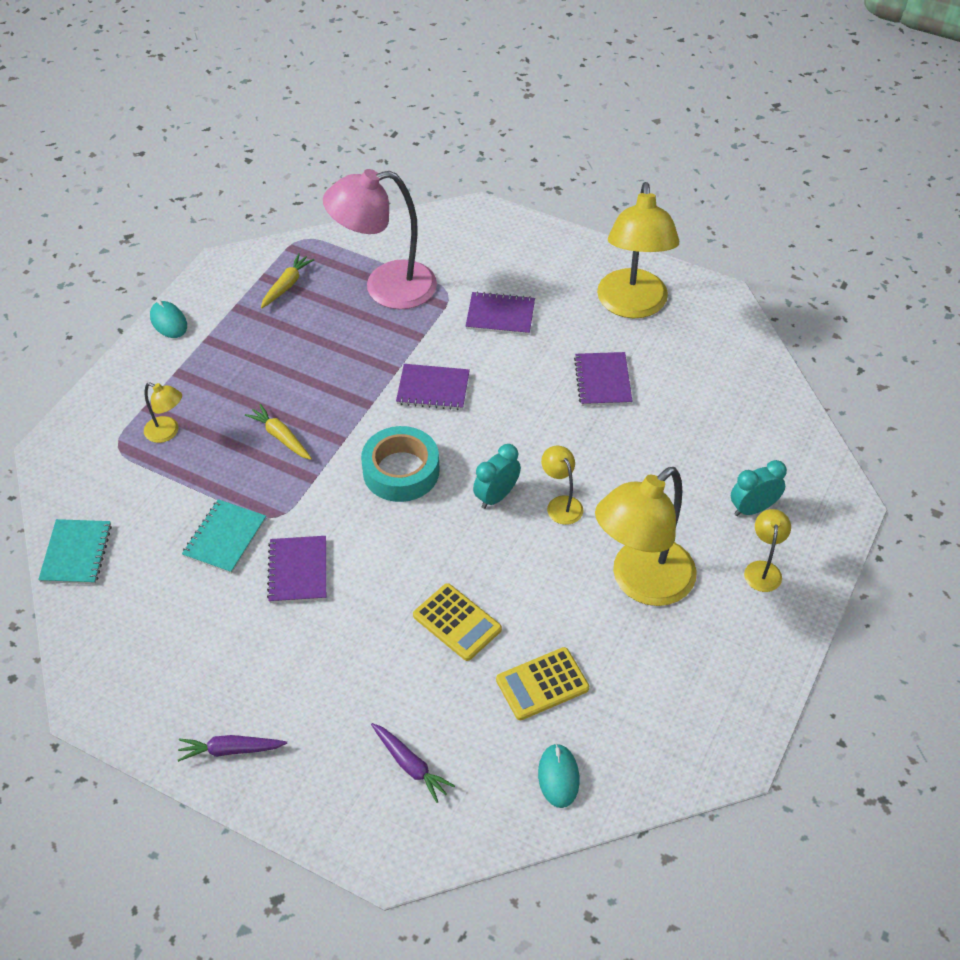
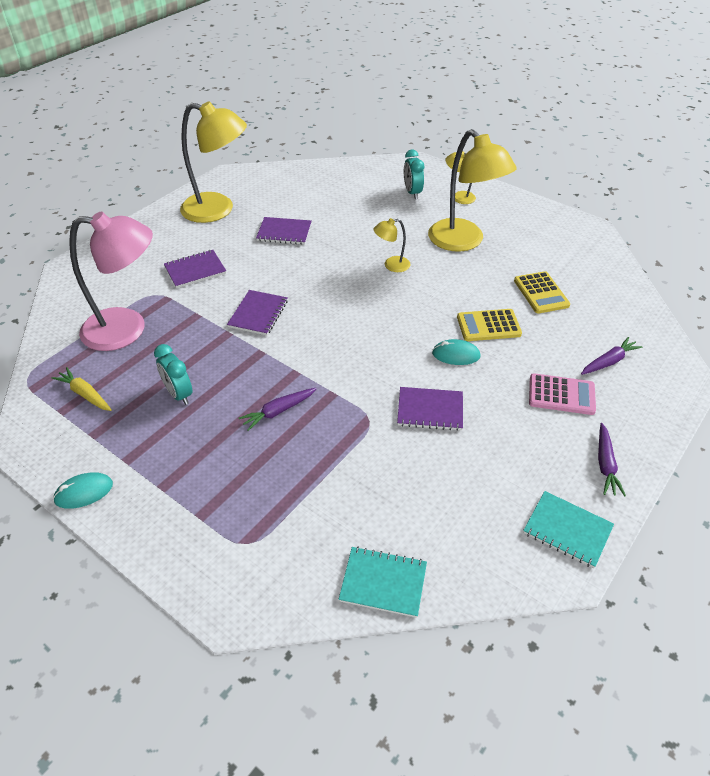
camera: 80 degrees left, 5 degrees down
yellow lamp [144,382,182,443] -> none
turquoise notebook [182,499,266,574] -> turquoise notebook moved to [523,491,614,568]
yellow carrot [245,404,312,460] -> purple carrot [239,388,317,431]
pink lamp [323,169,437,309] -> pink lamp turned 90 degrees counterclockwise [69,211,153,351]
turquoise tape [361,426,440,502] -> none
yellow calculator [413,583,502,661] -> yellow calculator turned 150 degrees counterclockwise [457,309,522,341]
purple notebook [466,291,535,335] -> purple notebook turned 45 degrees clockwise [164,250,226,288]
turquoise clock [473,444,521,509] -> turquoise clock moved to [154,344,192,405]
turquoise mouse [538,744,580,808] -> turquoise mouse moved to [432,339,481,365]
none -> pink calculator [529,373,596,415]

